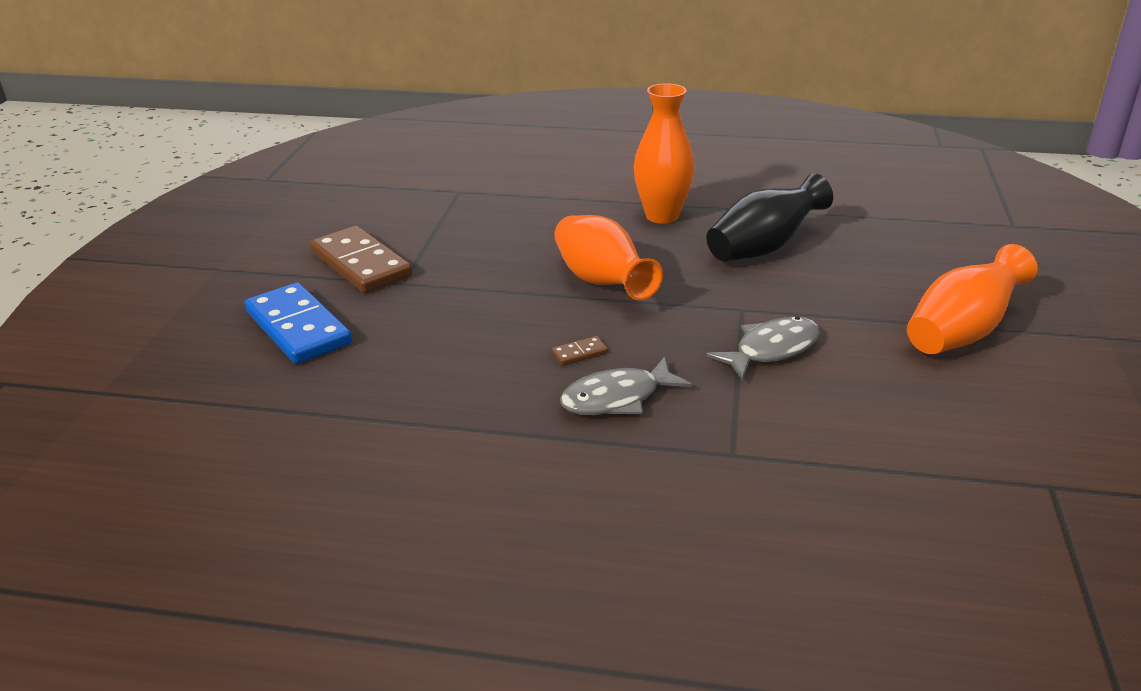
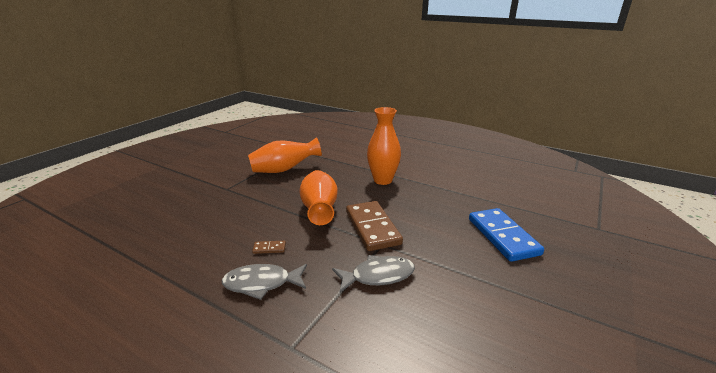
camera: 20 degrees right, 5 degrees down
blue domino [244,282,352,364] -> blue domino moved to [469,208,544,262]
brown domino [310,226,412,293] -> brown domino moved to [346,201,403,251]
black vase [706,173,833,261] -> none
orange vase [907,244,1038,354] -> orange vase moved to [248,137,322,173]

